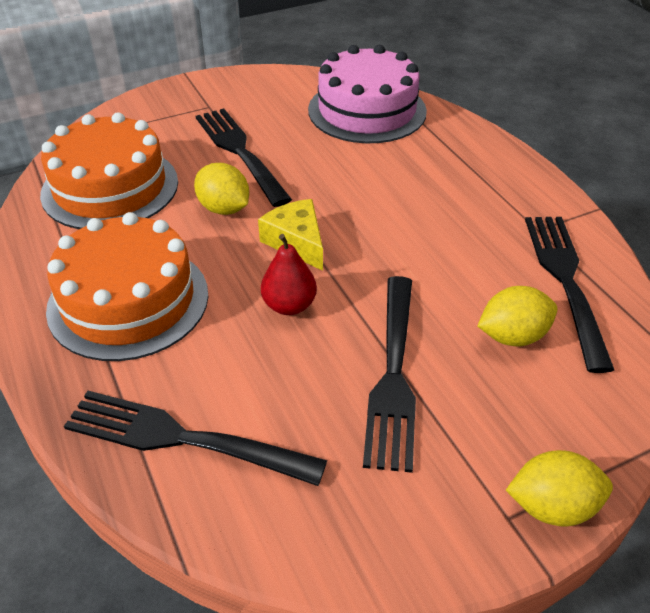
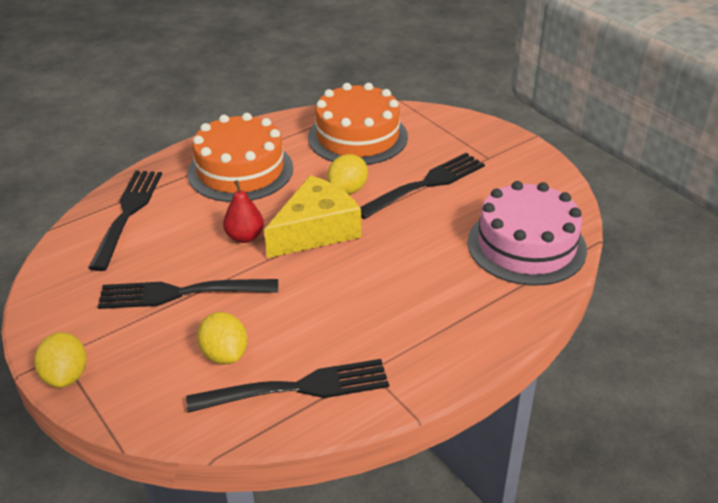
camera: 80 degrees right, 5 degrees down
yellow cheese [258,199,323,271] -> yellow cheese [264,175,361,258], size x1.58

